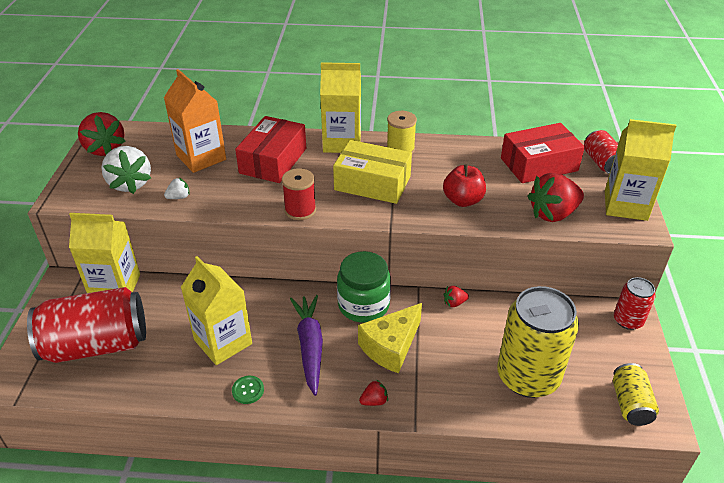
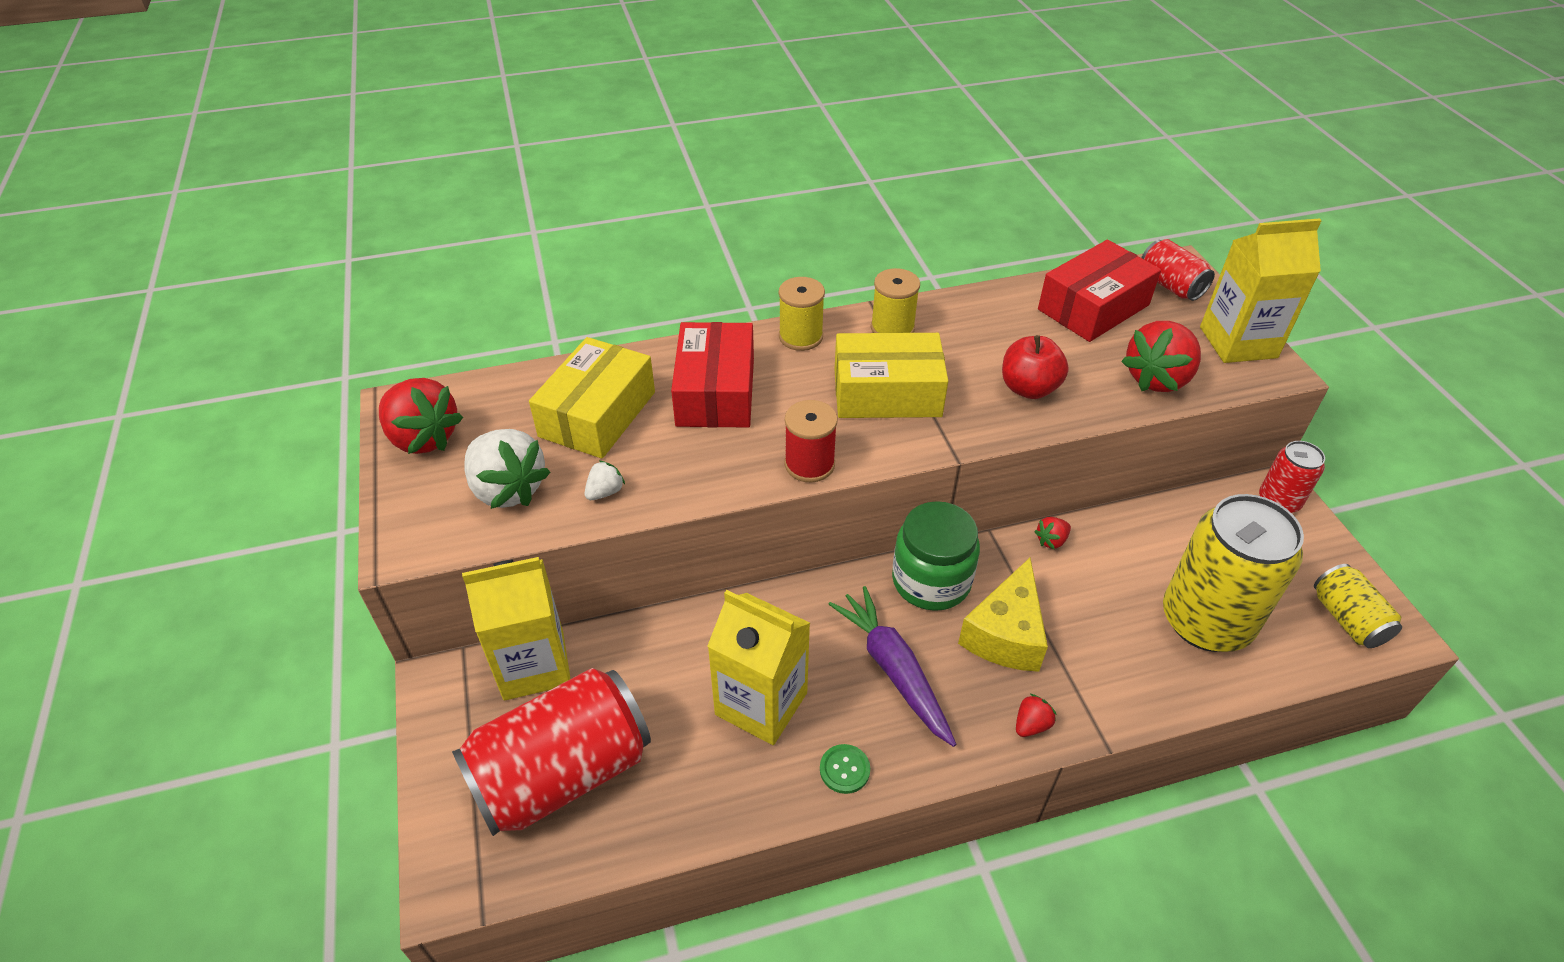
camera: 20 degrees left, 5 degrees up
orange carton [164,69,226,173] -> yellow box [529,337,655,459]
yellow carton [320,62,361,153] -> yellow spool [779,277,825,351]

